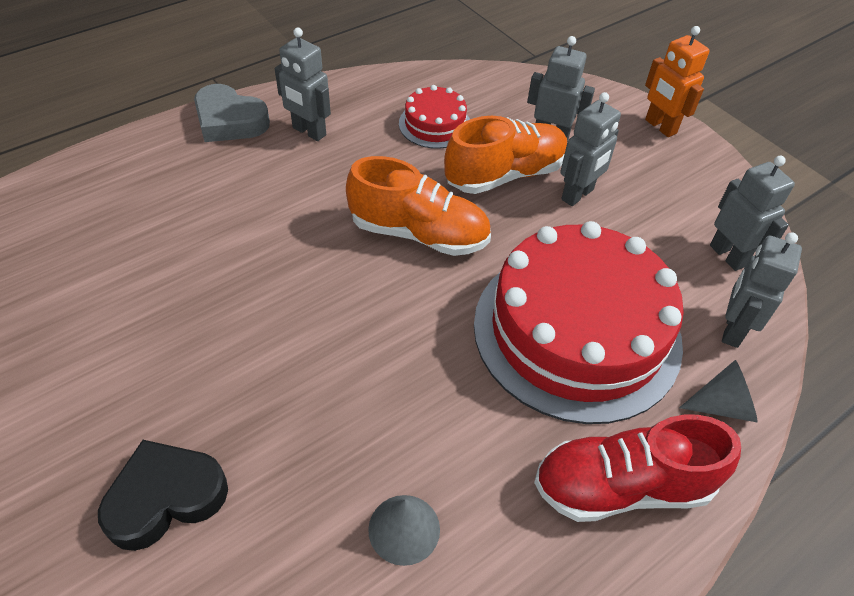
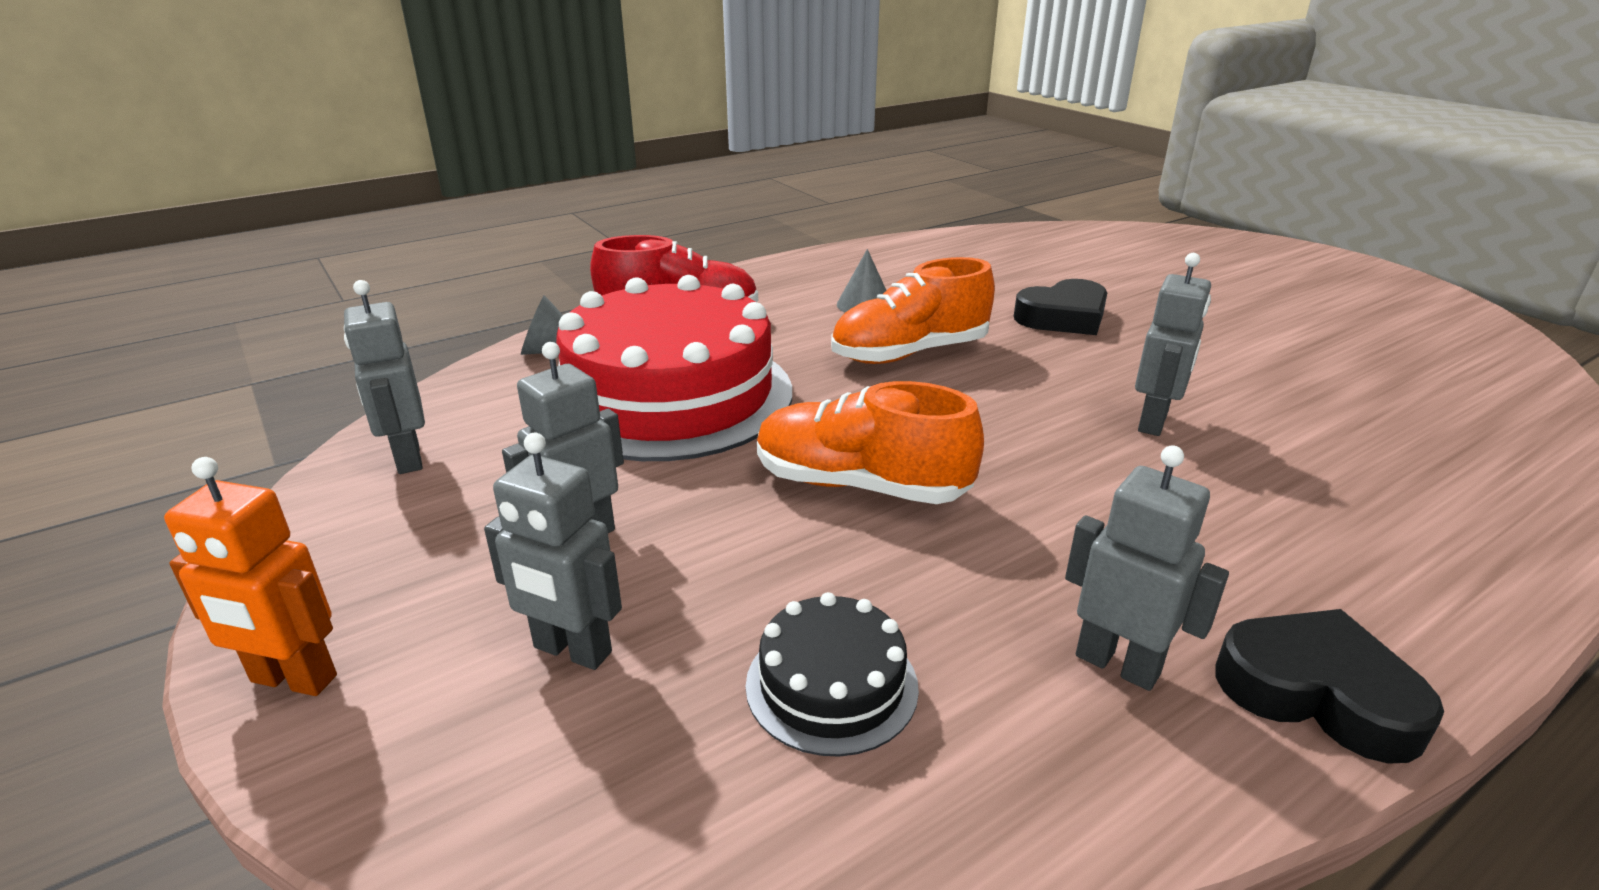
camera: 175 degrees left, 20 degrees down
grey heart [194,84,270,142] -> black heart [1216,609,1444,764]
red cake [399,85,470,149] -> black cake [746,592,919,757]
orange shoe [444,116,567,194] -> orange shoe moved to [831,257,995,364]
orange robot [645,26,710,137] -> orange robot turned 135 degrees clockwise [164,457,337,696]
grey robot [722,233,802,348] -> grey robot moved to [1135,253,1211,436]

